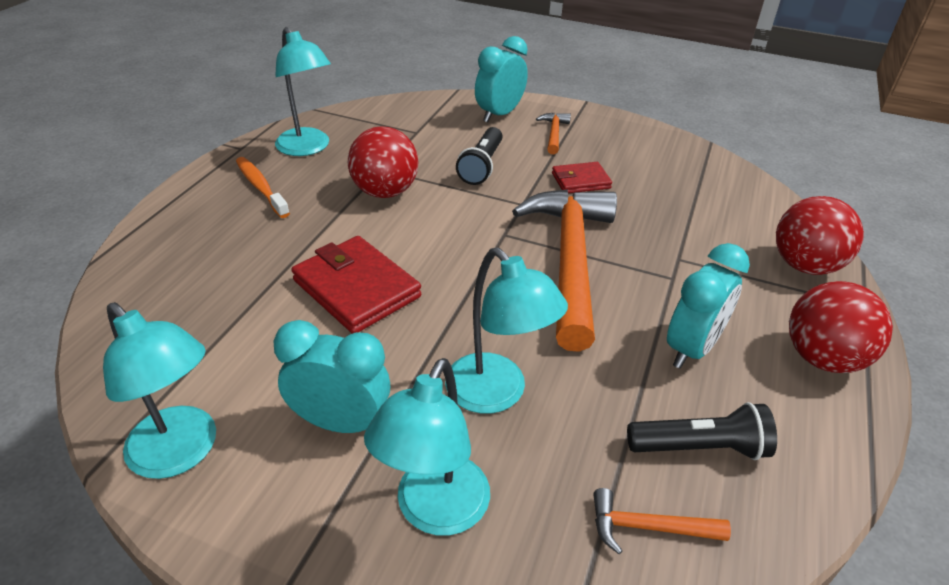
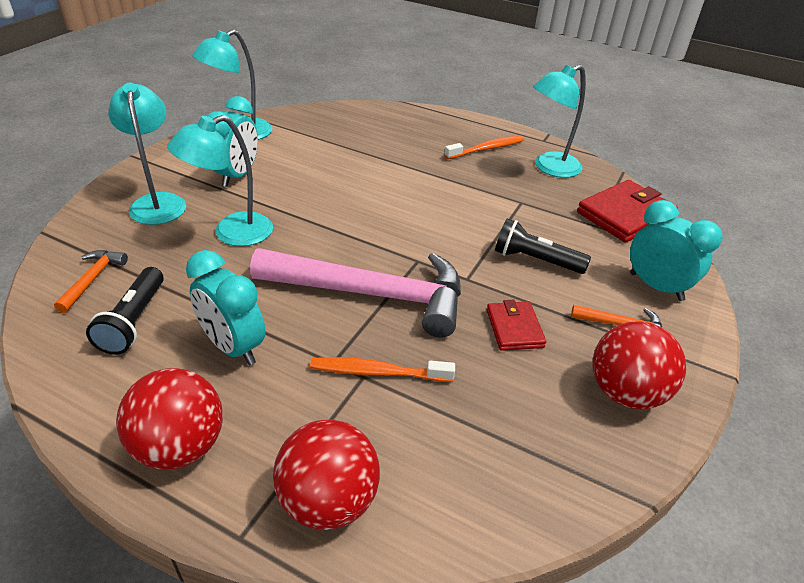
camera: 95 degrees right, 0 degrees up
red wallet [292,236,421,334] -> red wallet moved to [577,180,678,243]
red ball [348,126,419,198] -> red ball moved to [593,321,686,410]
turquoise lamp [364,358,490,536] -> turquoise lamp turned 45 degrees clockwise [108,83,186,225]
orange hammer [512,189,617,352] -> pink hammer [250,248,461,338]
none -> orange toothbrush [310,357,455,382]

